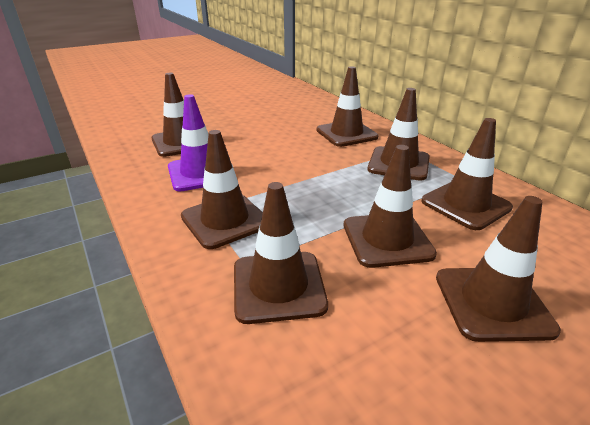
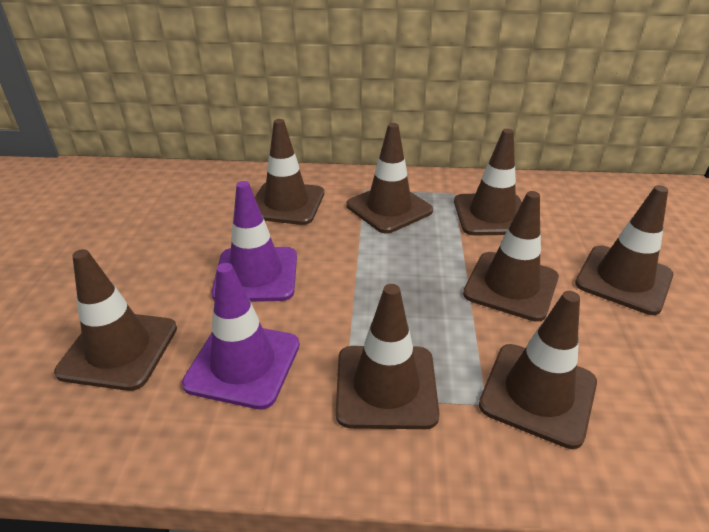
camera: 55 degrees left, 5 degrees up
none -> purple traffic cone [211,181,297,302]

